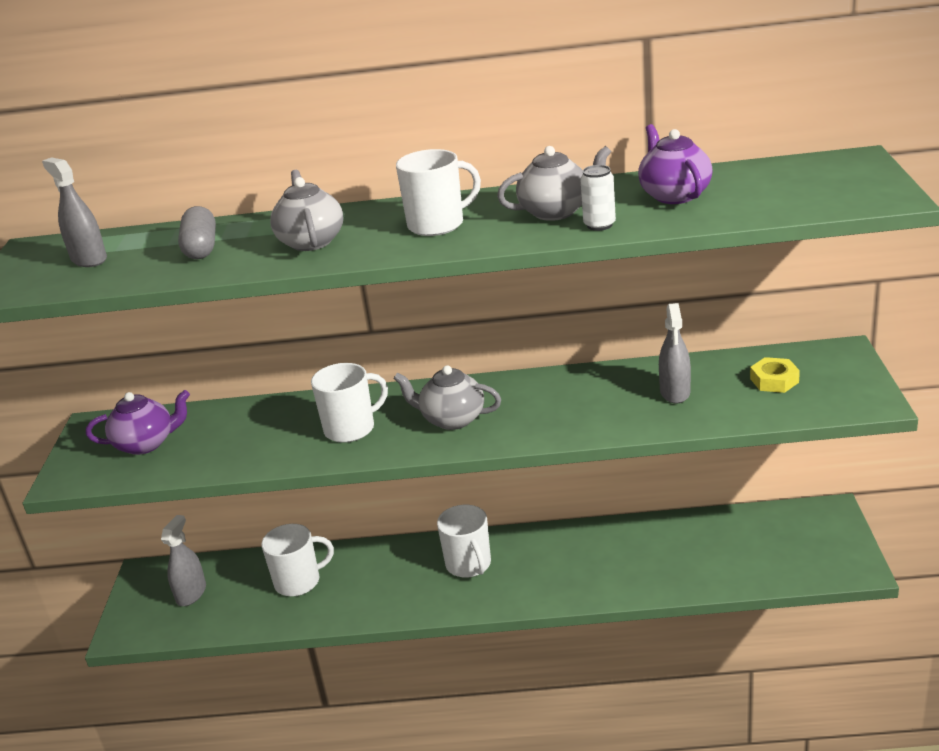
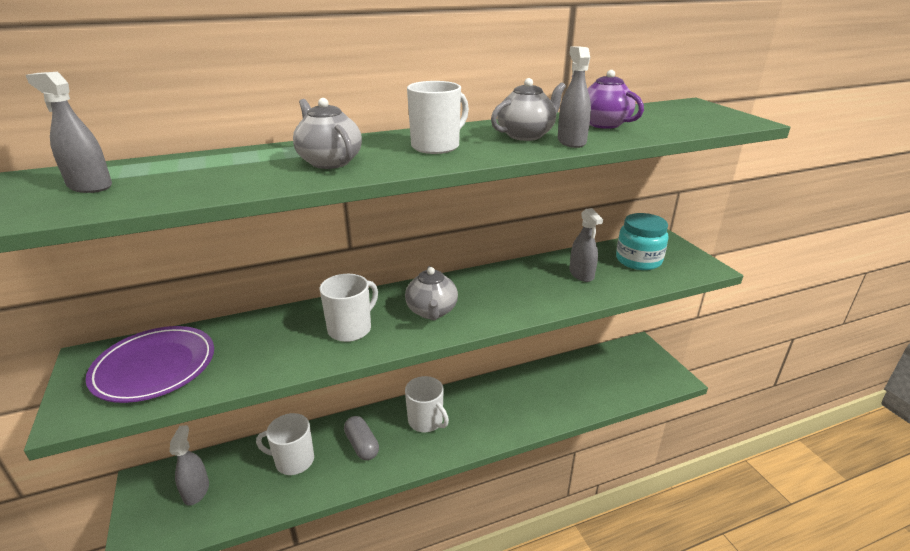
camera: 25 degrees left, 0 degrees up
purple teapot [86,390,190,455] -> purple plate [86,326,214,403]
grey capsule [178,206,216,259] -> grey capsule moved to [344,416,379,460]
white mug [261,524,334,596] -> white mug turned 135 degrees counterclockwise [256,413,314,475]
grey teapot [393,365,501,430] -> grey teapot turned 90 degrees counterclockwise [405,266,458,320]
white can [581,165,616,231] -> grey spray bottle [558,46,591,148]
yellow nut [750,357,800,393] -> turquoise jar [616,213,668,270]

